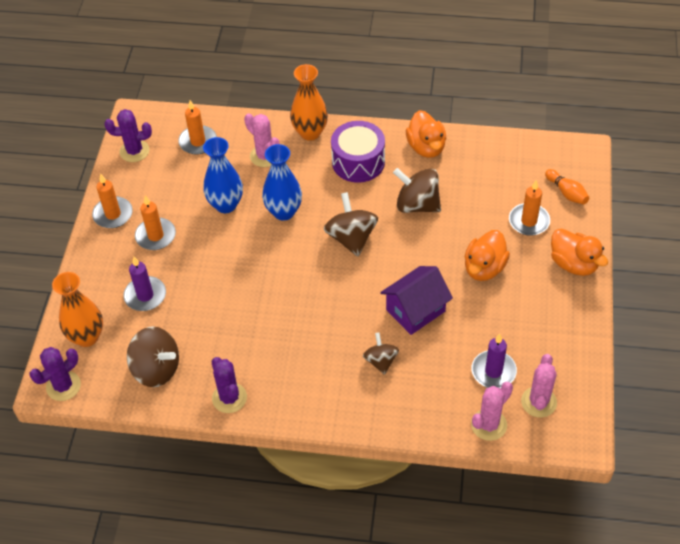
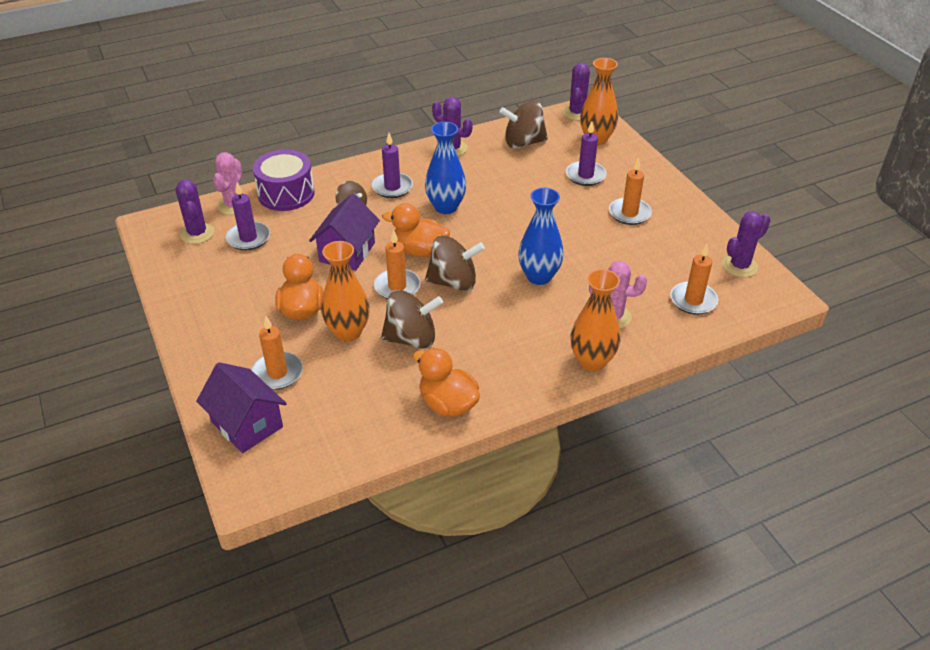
camera: 145 degrees right, 10 degrees down
orange candle [92,173,133,228] -> orange candle moved to [374,230,421,299]
blue vase [203,137,243,213] -> blue vase moved to [425,122,466,214]
brown spinning top [324,192,378,257] -> brown spinning top turned 45 degrees counterclockwise [425,235,485,291]
purple drum [331,121,385,183] -> purple drum moved to [253,149,315,211]
pink cactus [521,354,557,418] -> purple cactus [176,180,214,244]
orange bowling pin [545,169,589,205] -> purple house [196,362,287,453]
orange duck [551,228,608,276] -> orange duck moved to [382,203,450,257]
none -> orange vase [321,241,370,341]
none -> purple candle [372,133,413,198]

